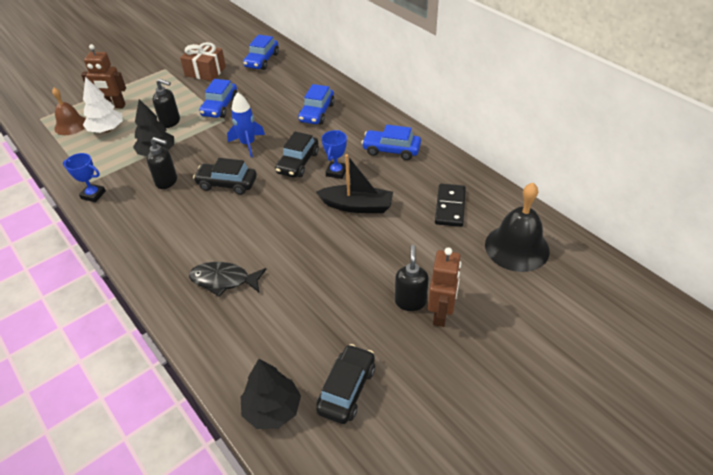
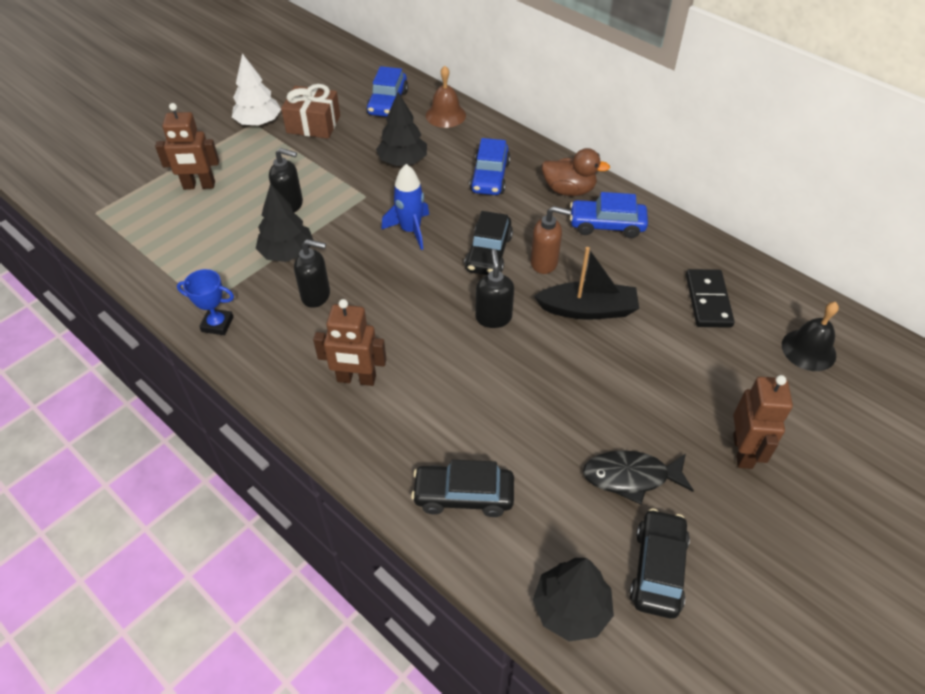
camera: 10 degrees left, 5 degrees up
brown bell [52,88,86,135] -> brown bell moved to [426,66,466,128]
white tree [83,77,123,133] -> white tree moved to [232,53,281,126]
black fish [189,262,267,297] -> black fish moved to [583,450,694,504]
black car [193,158,257,195] -> black car moved to [411,460,514,517]
blue car [199,79,237,118] -> none
blue trophy [322,130,347,179] -> brown soap dispenser [530,206,571,274]
black soap dispenser [395,245,429,311] -> black soap dispenser moved to [475,249,514,328]
black bell [485,183,550,272] -> black bell [782,302,839,371], size x0.65
none -> brown robot [313,299,387,386]
none -> black tree [376,92,427,166]
none -> brown duck [542,148,610,196]

